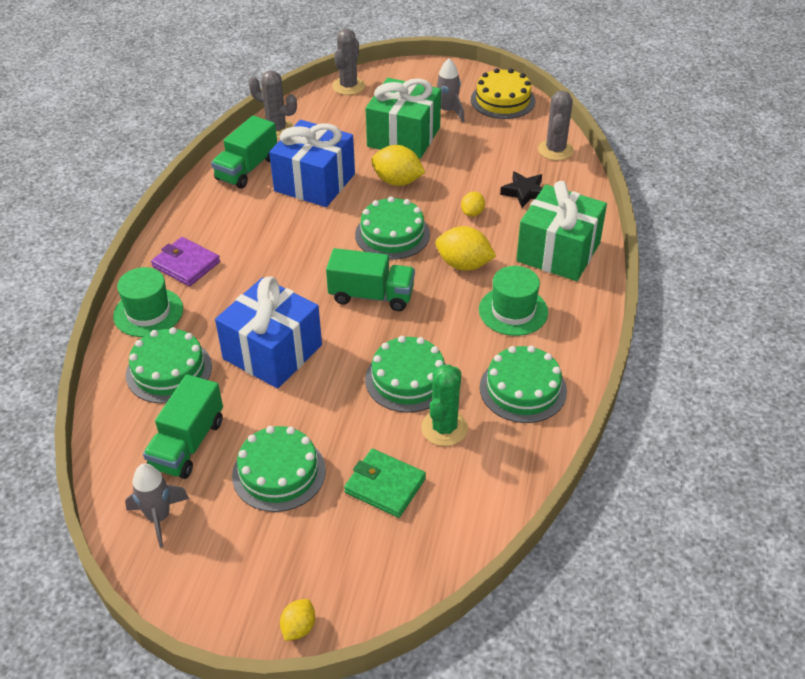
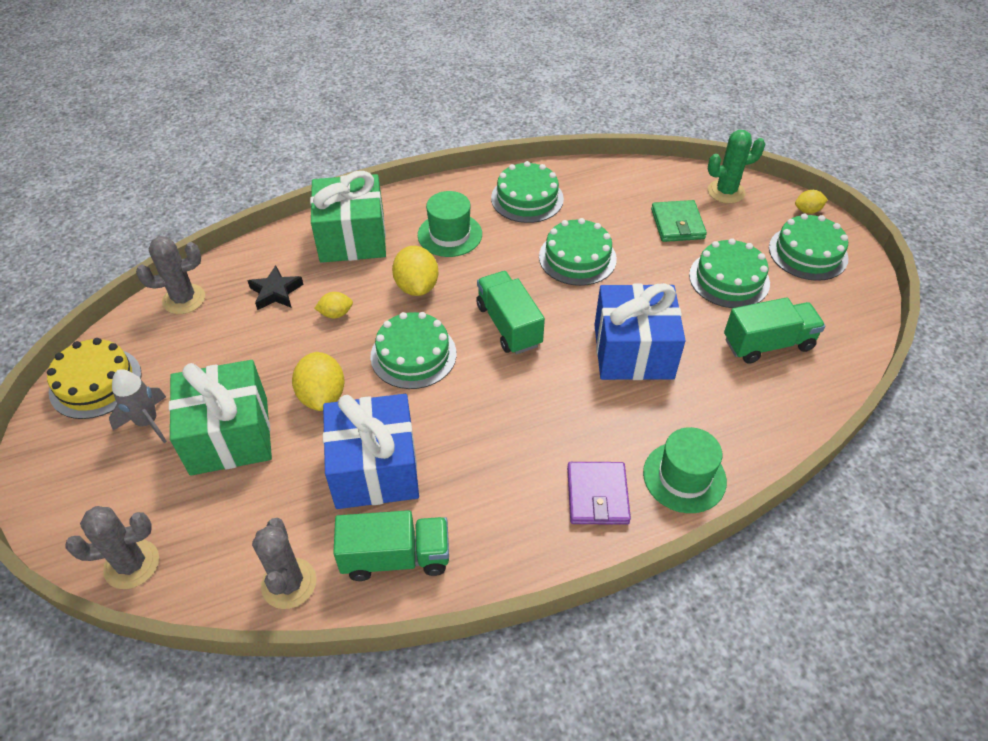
camera: 125 degrees left, 5 degrees up
grey rocket [125,463,189,548] -> none
green cake [126,327,212,404] -> green cake moved to [769,214,849,281]
green cactus [421,365,468,446] -> green cactus moved to [708,130,765,204]

